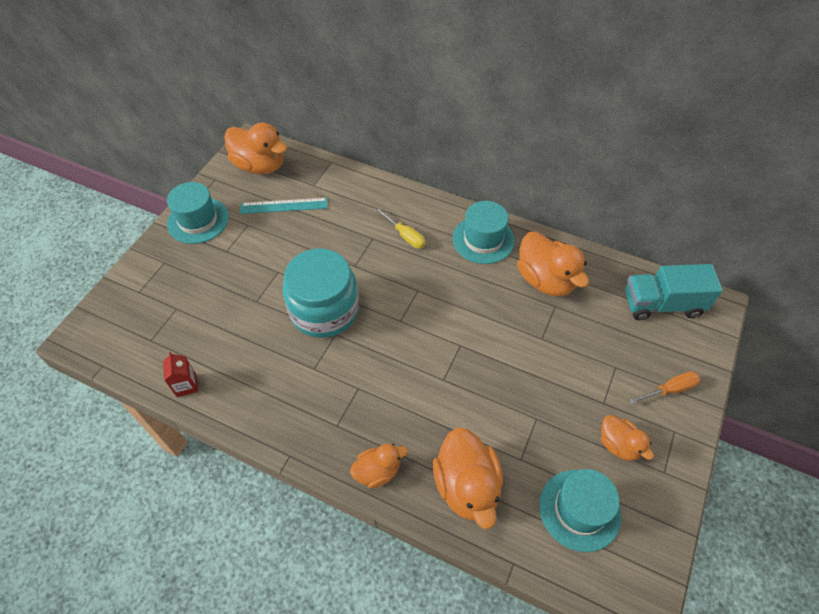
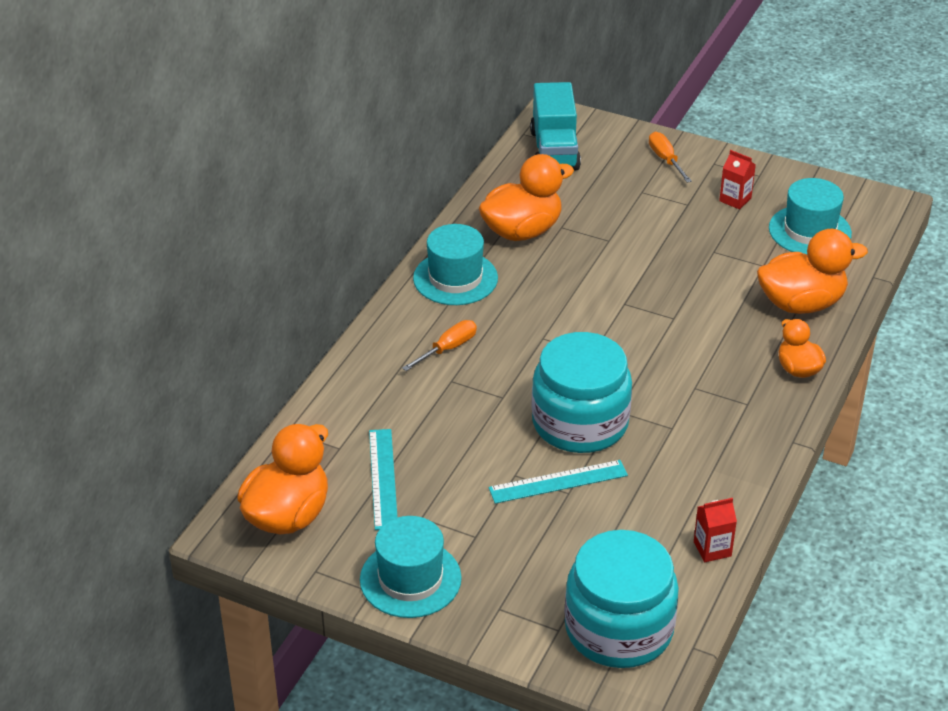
camera: 90 degrees left, 15 degrees down
yellow screwdriver [376,208,426,249] -> orange screwdriver [402,320,477,371]
orange duck [601,415,654,461] -> red carton [719,150,756,209]
none -> turquoise ruler [488,460,628,504]
none -> turquoise jar [564,530,679,668]

